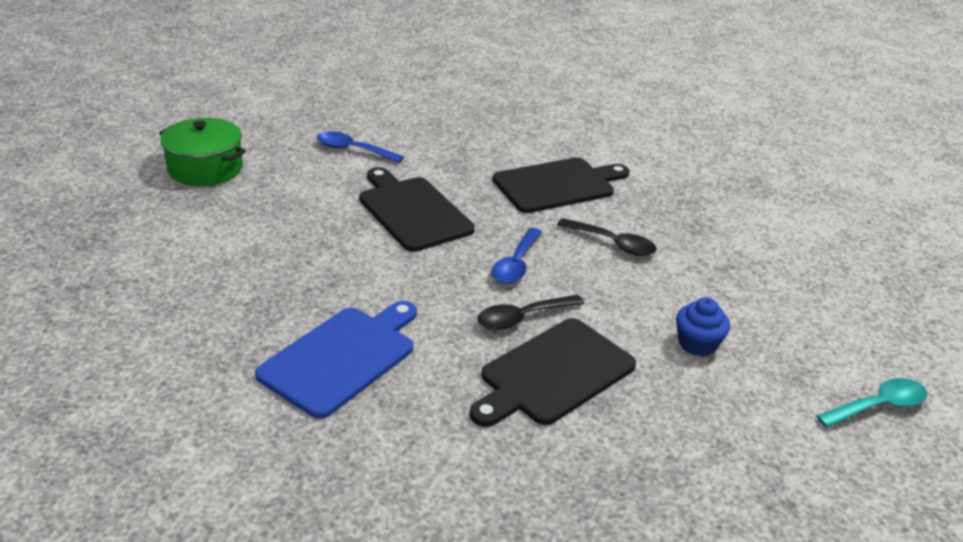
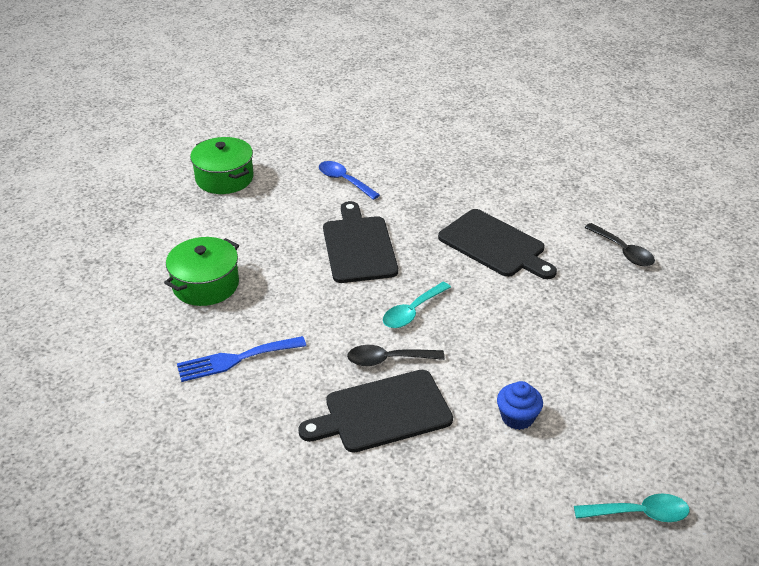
camera: 25 degrees right, 5 degrees up
blue cutting board [255,301,417,419] -> blue fork [177,336,306,382]
blue spoon [492,228,542,284] -> turquoise spoon [383,282,451,328]
black cutting board [493,158,629,213] -> black cutting board turned 45 degrees clockwise [438,209,557,279]
black spoon [557,218,657,256] -> black spoon moved to [584,223,655,266]
none -> green pot [164,237,239,306]

